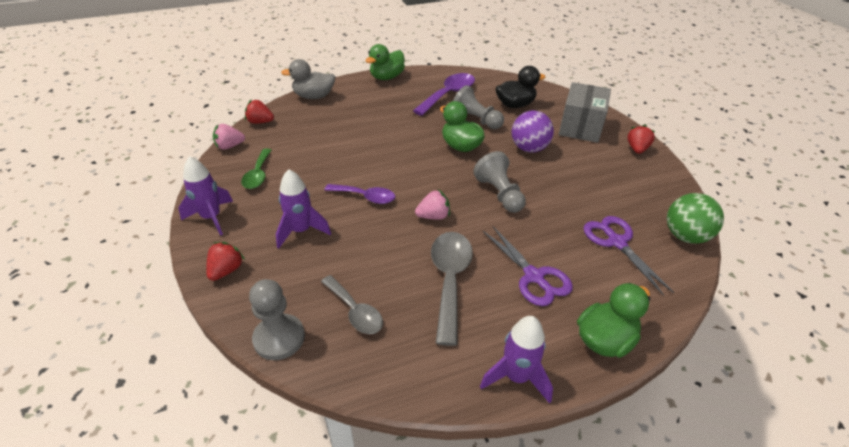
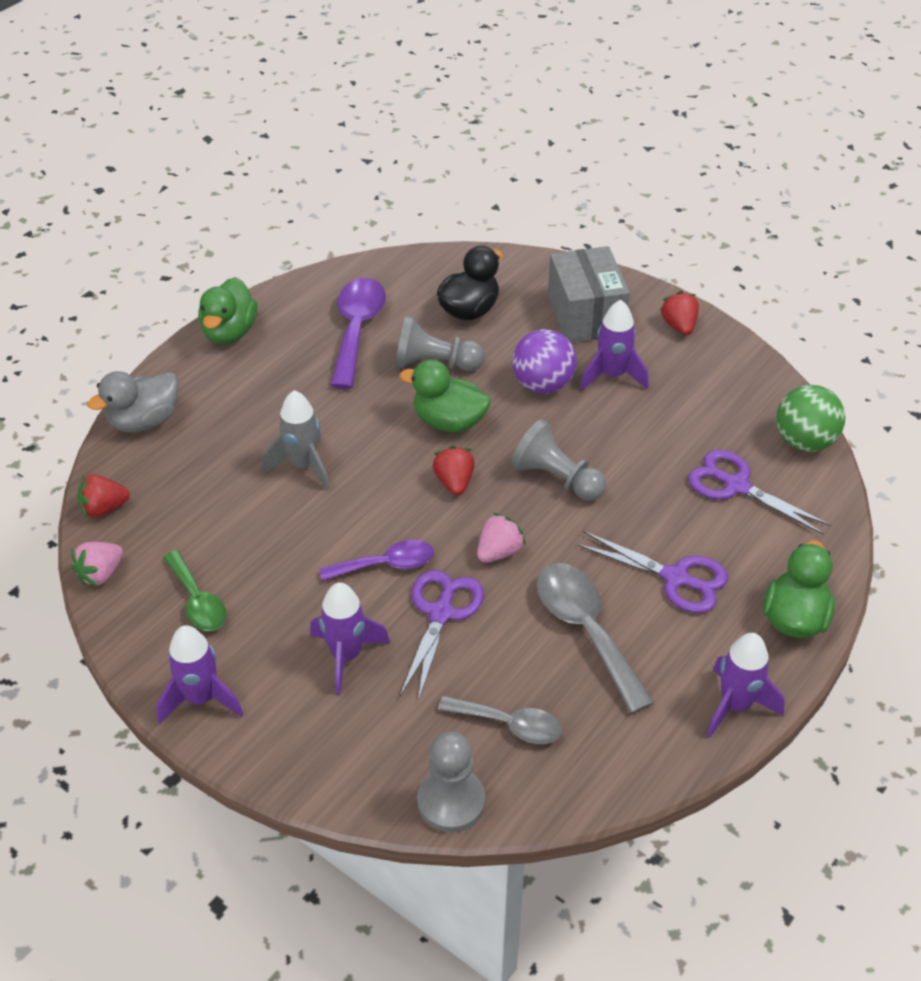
camera: 30 degrees left, 5 degrees up
red strawberry [206,242,245,281] -> red strawberry moved to [433,446,475,495]
none -> grey rocket [262,390,330,490]
none -> purple scissors [400,570,484,701]
none -> purple rocket [580,300,649,391]

